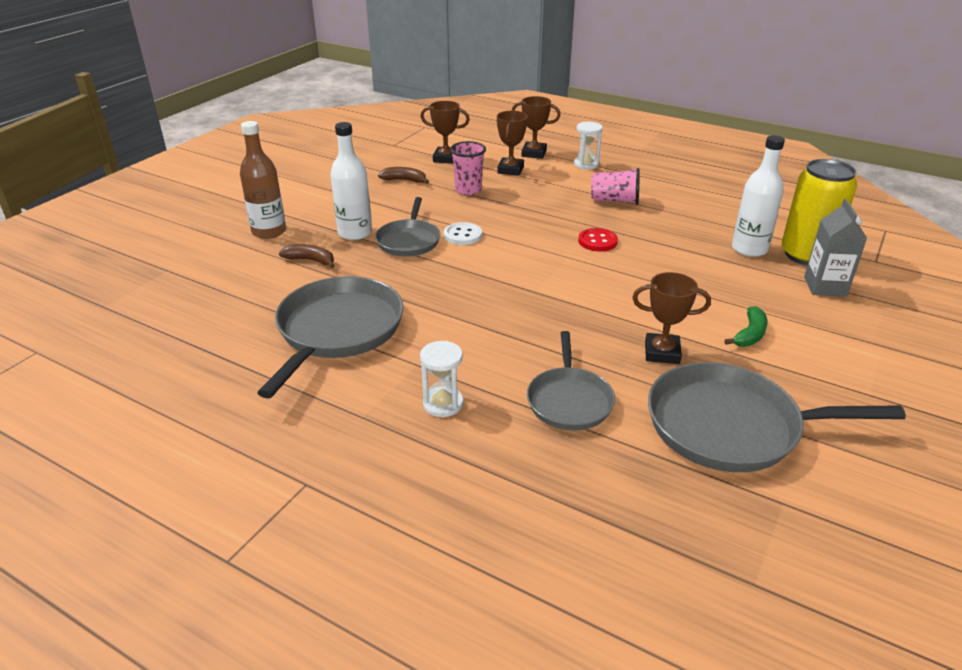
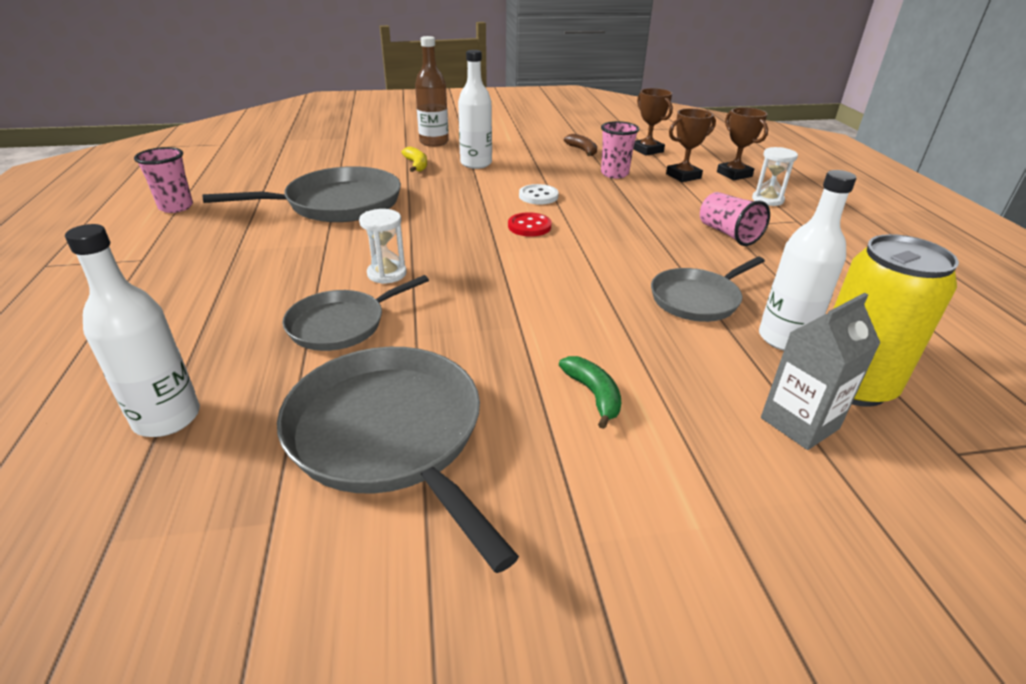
camera: 50 degrees right, 0 degrees up
brown banana [279,244,335,268] -> yellow banana [401,146,427,172]
grey pan [375,197,440,256] -> grey pan moved to [651,257,765,322]
white hourglass [420,341,464,417] -> white hourglass moved to [359,209,407,284]
red button [578,228,618,251] -> red button moved to [508,212,552,237]
brown trophy [632,272,711,364] -> none
green banana [724,306,767,347] -> green banana turned 105 degrees counterclockwise [559,356,621,429]
none -> white bottle [65,224,200,437]
none -> pink cup [134,147,193,213]

